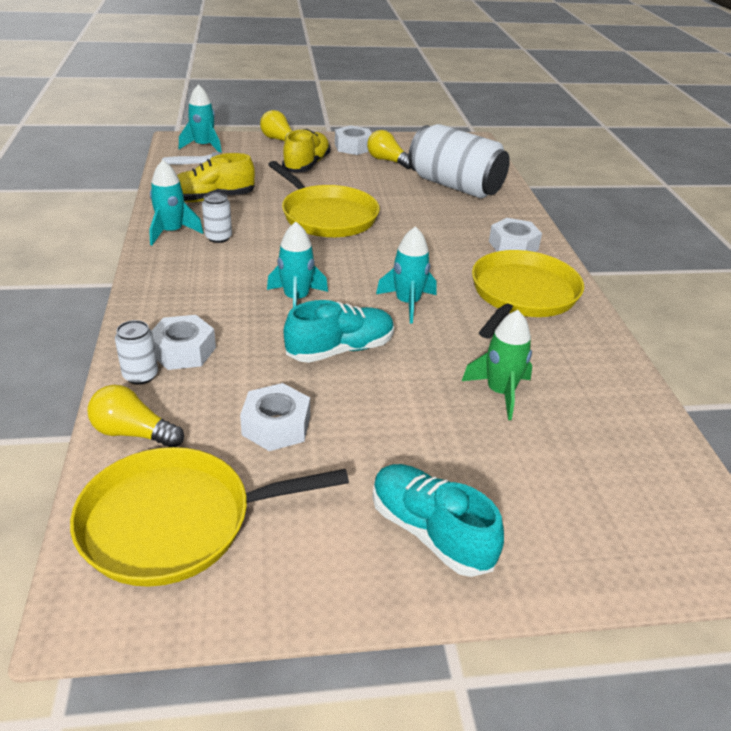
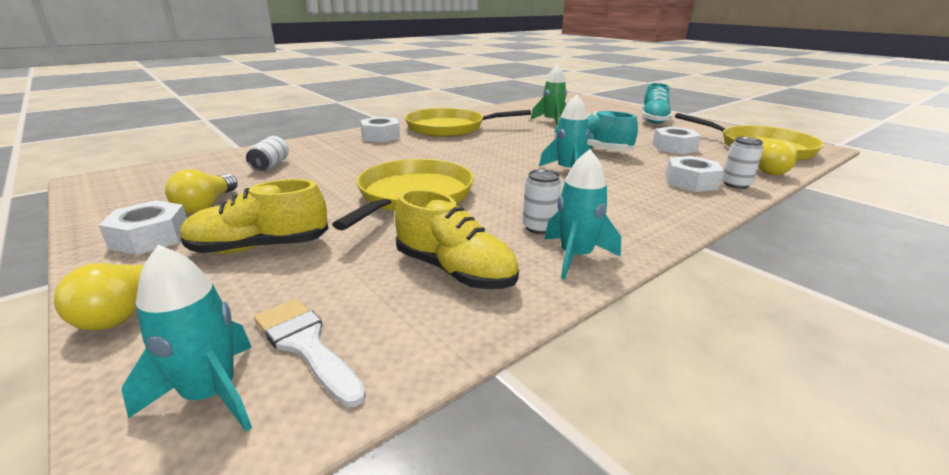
camera: 120 degrees left, 10 degrees down
turquoise rocket [376,226,436,324] -> none
white can [408,124,510,198] -> white can [246,136,289,171], size x0.42

